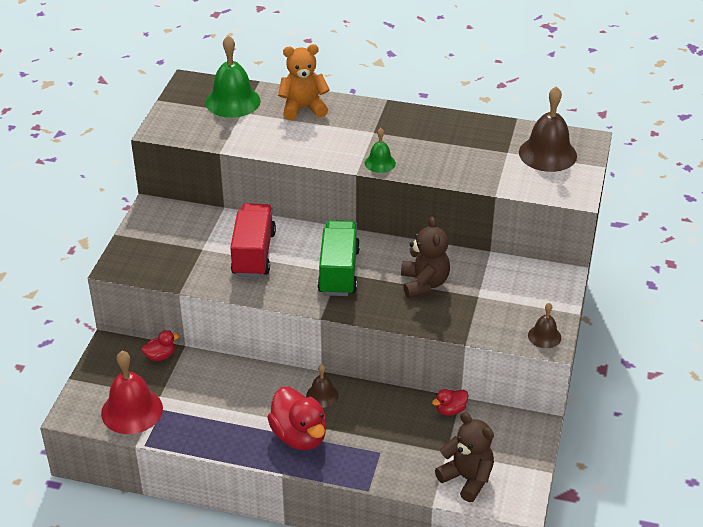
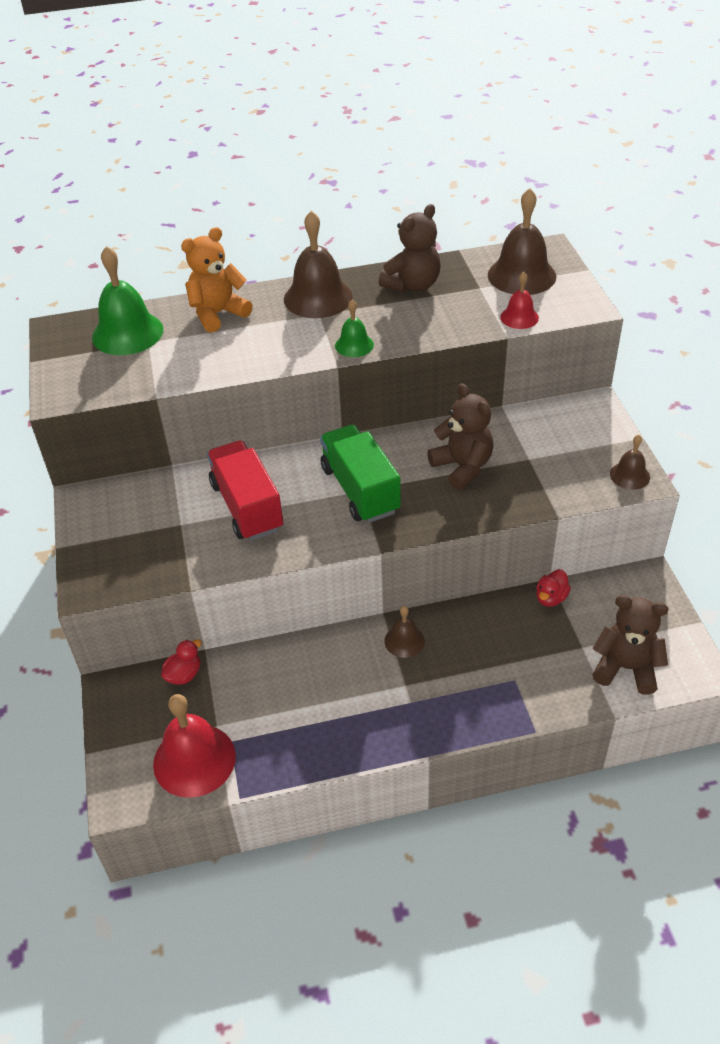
camera: 25 degrees left, 5 degrees up
red duck [267,387,326,450] -> none
none -> brown bell [284,211,353,318]
none -> brown teddy bear [379,204,441,293]
none -> red bell [500,272,539,329]

